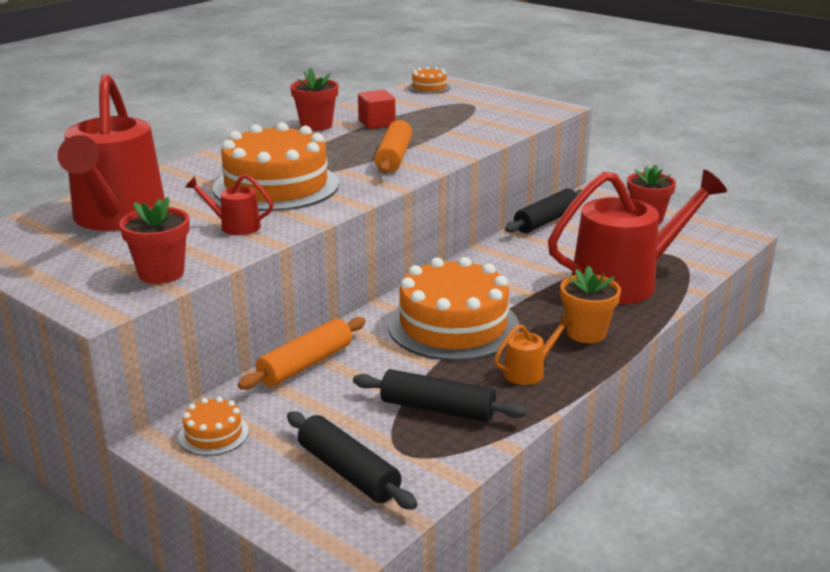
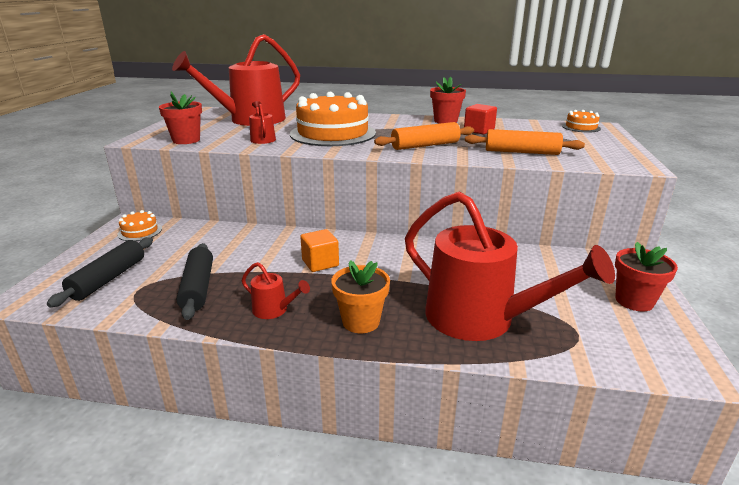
camera: 60 degrees right, 0 degrees up
orange rolling pin [238,317,366,390] -> orange rolling pin moved to [465,129,585,155]
orange cake [388,257,519,361] -> orange cube [300,229,339,272]
orange watering can [494,315,573,385] -> red watering can [242,262,310,319]
black rolling pin [505,189,582,233] -> none

